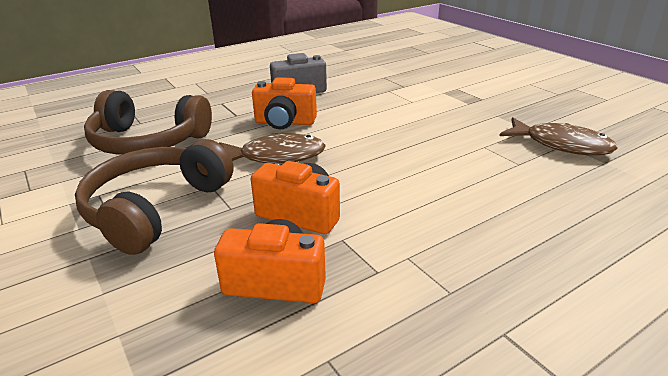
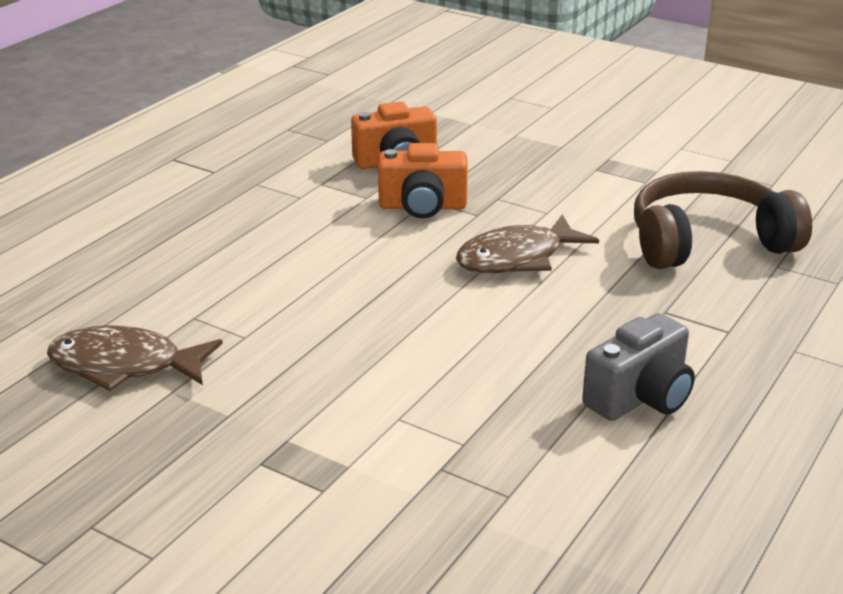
camera: 155 degrees right, 0 degrees up
brown headphones [75,139,234,255] -> none
orange camera [252,77,317,129] -> none

